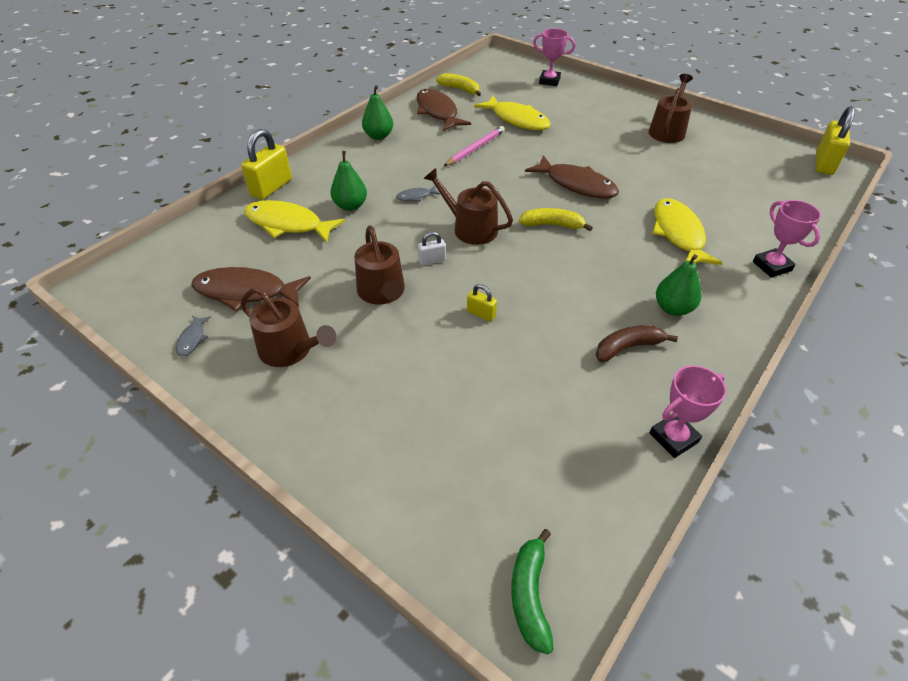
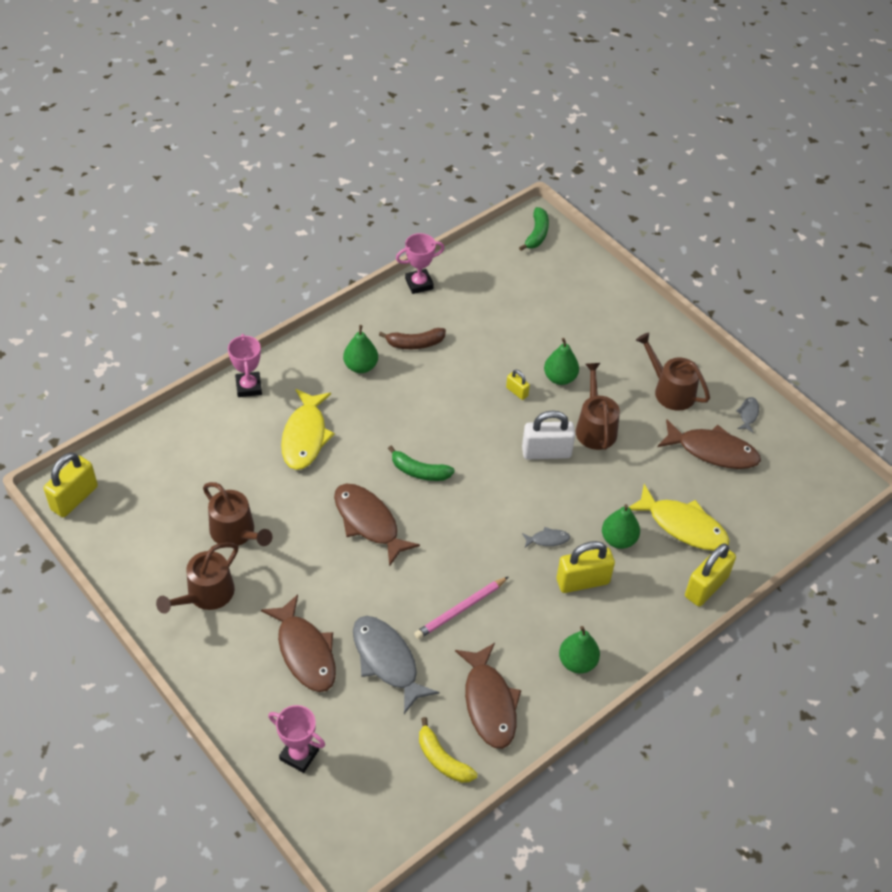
camera: 170 degrees left, 5 degrees up
white padlock [418,232,446,265] -> white padlock [522,410,575,459], size x1.98
brown watering can [424,168,513,245] -> brown watering can moved to [203,482,272,546]
yellow fish [474,95,551,130] -> grey fish [353,616,439,714]
yellow banana [519,208,593,231] -> green banana [388,446,455,481]
none -> brown fish [261,594,336,692]
none -> green pear [544,338,579,385]
none -> yellow padlock [557,541,615,593]

